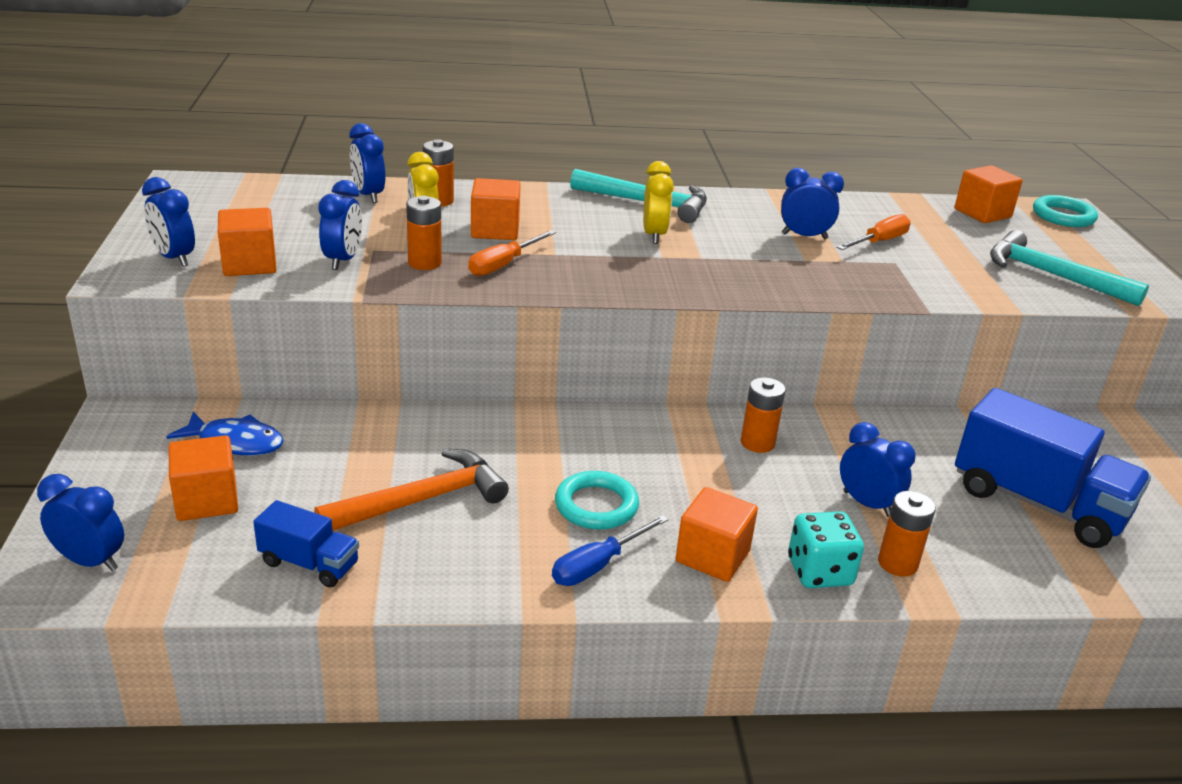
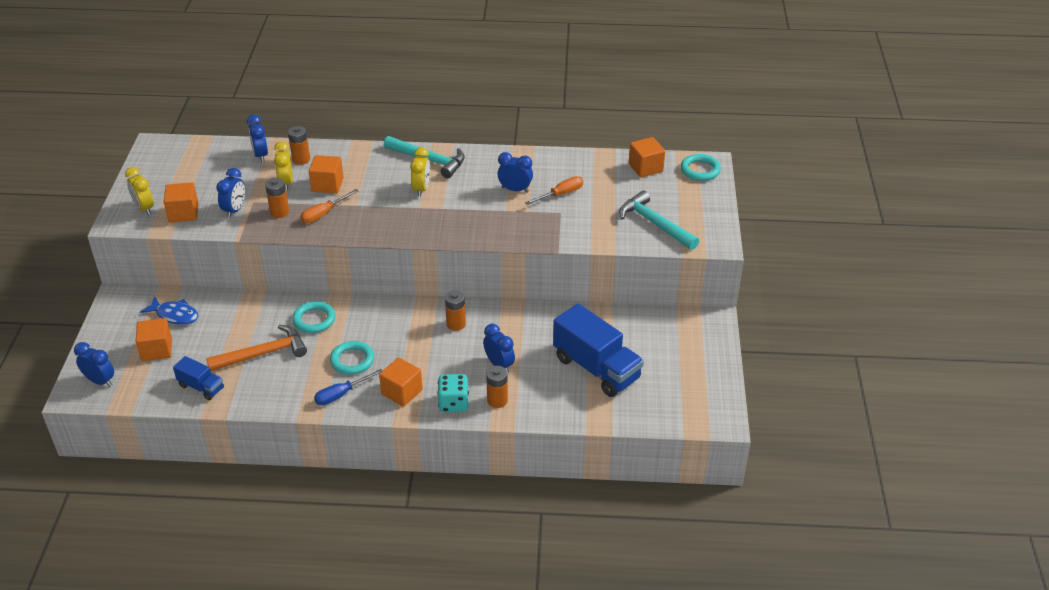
camera: 10 degrees right, 10 degrees up
blue clock [142,177,195,267] -> yellow clock [125,167,154,215]
none -> turquoise ring [292,301,335,333]

